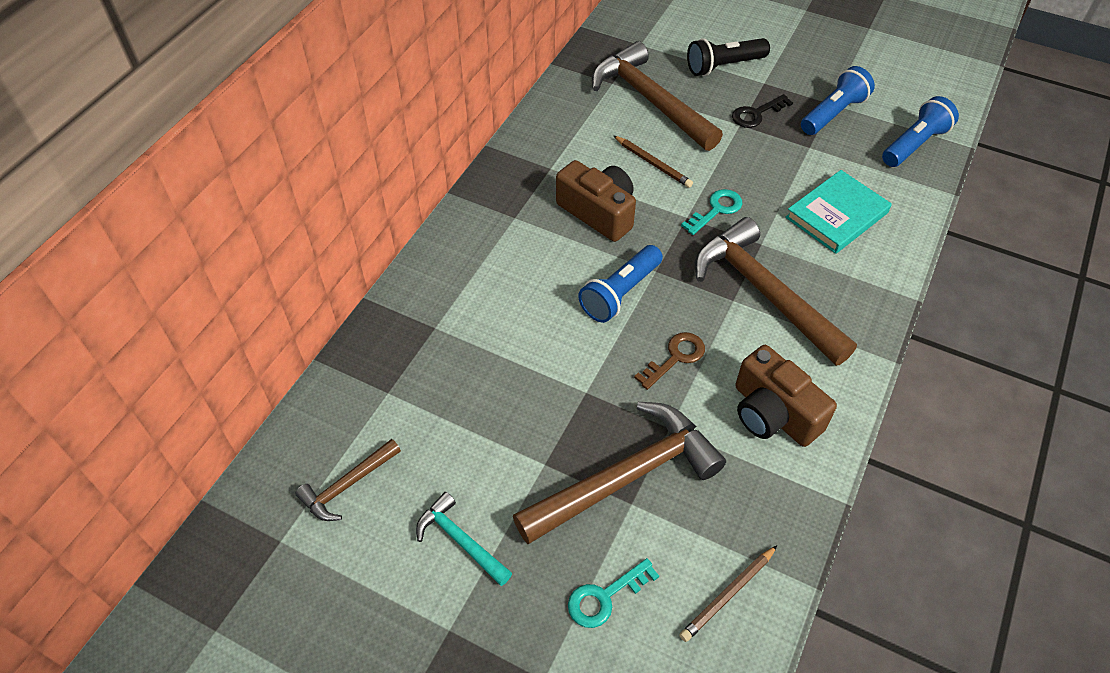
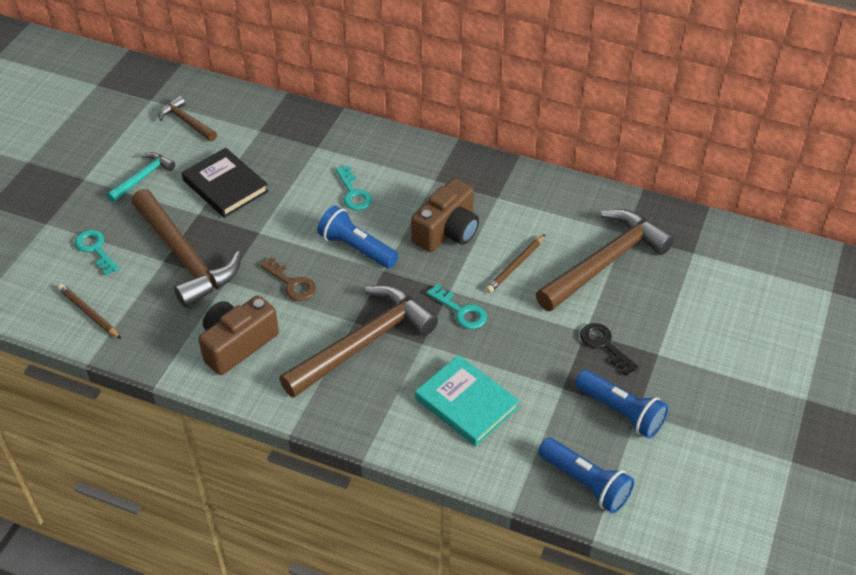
camera: 85 degrees right, 5 degrees down
black flashlight [687,38,770,76] -> none
none -> black book [182,148,269,218]
none -> turquoise key [336,165,372,210]

